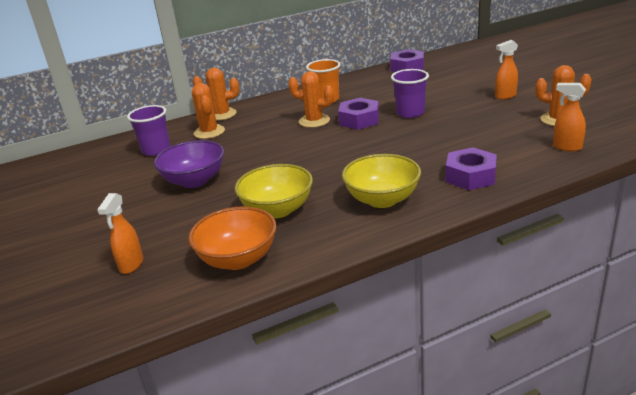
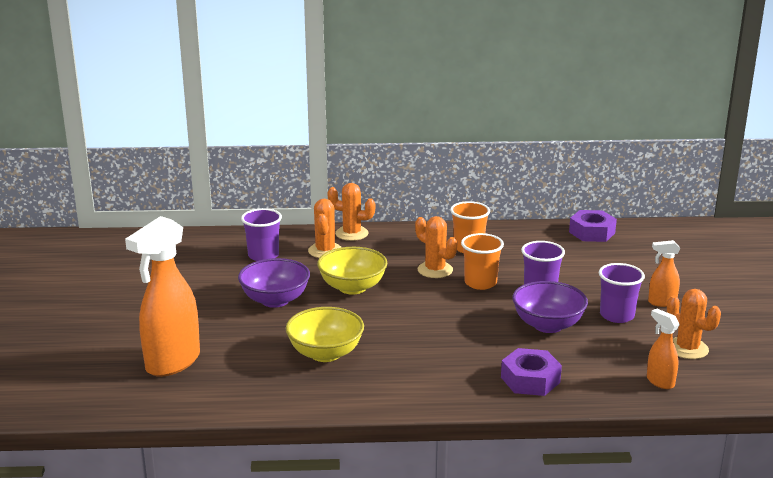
camera: 20 degrees right, 5 degrees down
orange spray bottle [97,193,143,274] -> orange spray bottle [125,216,200,377], size x2.07
orange bowl [188,206,277,270] -> none
purple nut [338,98,379,130] -> orange cup [461,233,504,290]
yellow bowl [342,154,421,208] -> yellow bowl moved to [317,247,387,295]
none -> purple bowl [512,281,588,333]
none -> purple cup [599,263,645,323]

